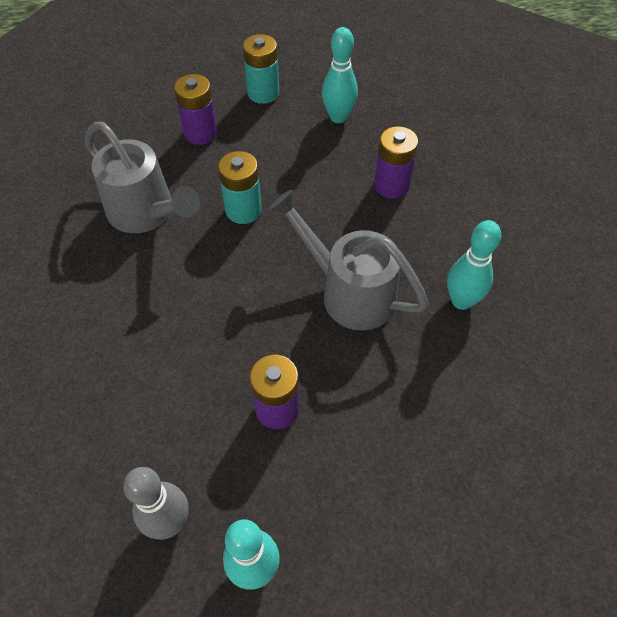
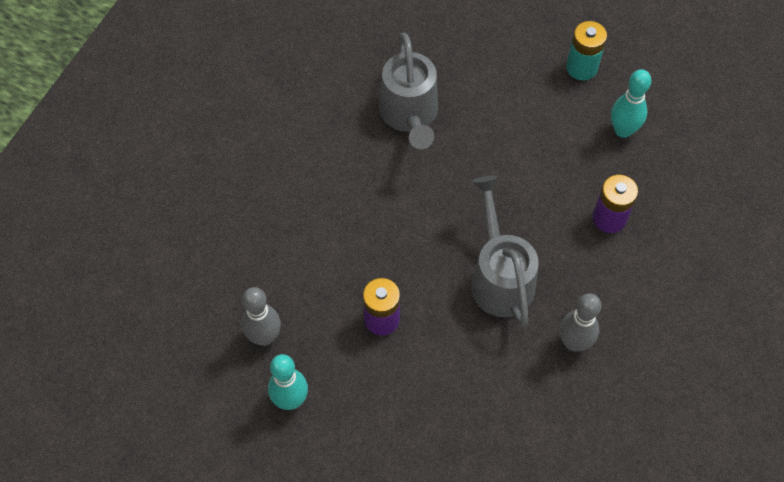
camera: 40 degrees right, 5 degrees up
purple battery [174,74,218,145] -> none
turquoise battery [218,151,262,224] -> none
turquoise bowling pin [447,220,501,310] -> grey bowling pin [560,293,601,352]

